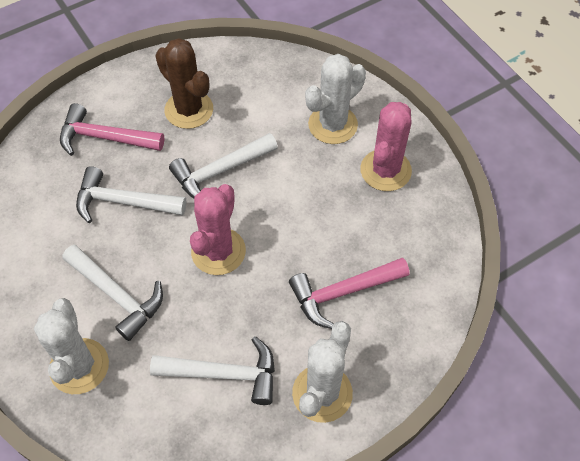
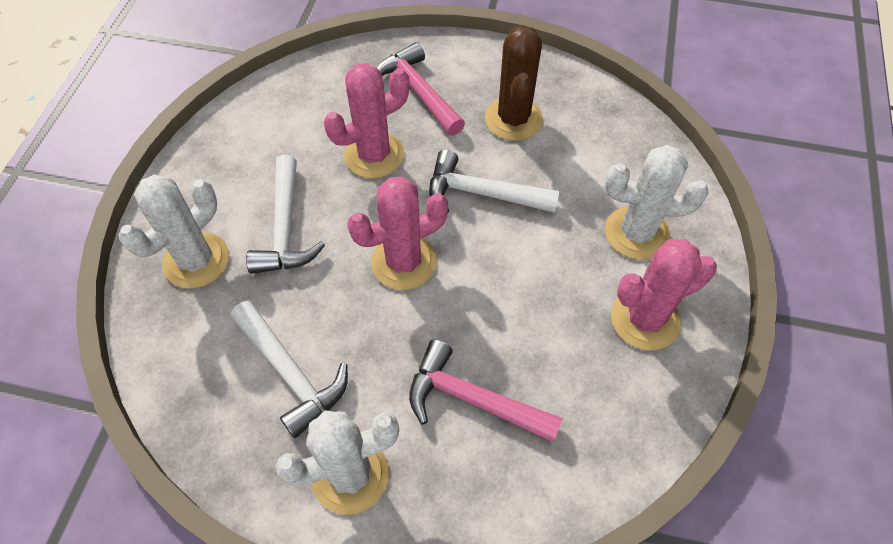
camera: 45 degrees right, 0 degrees up
white hammer [76,166,186,223] -> pink cactus [324,63,410,179]

